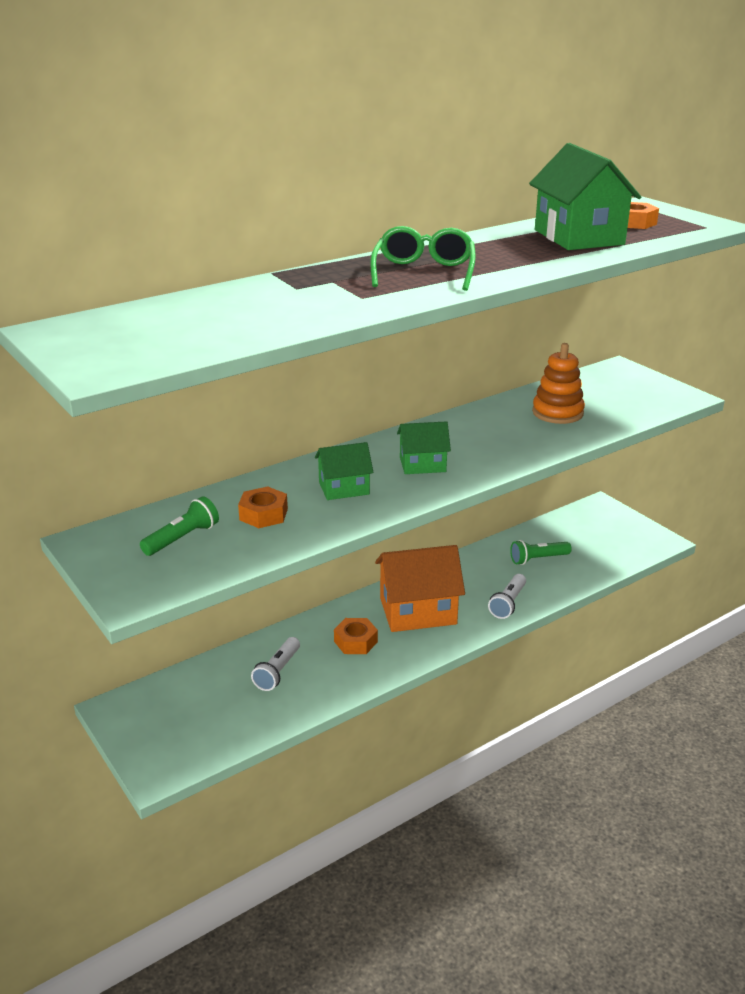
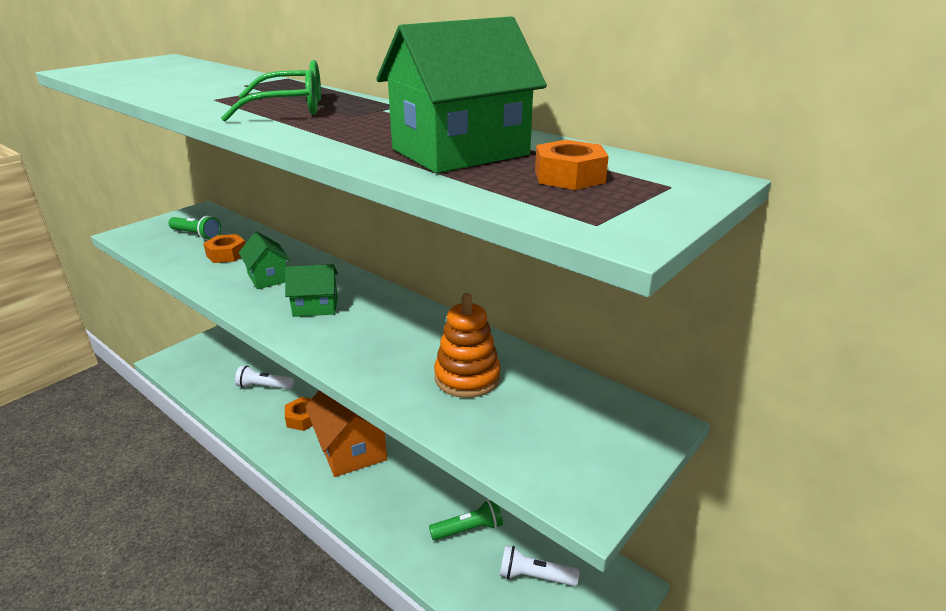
camera: 75 degrees right, 0 degrees up
green house [397,421,451,474] -> green house turned 75 degrees counterclockwise [285,264,338,317]
white flashlight [488,574,526,619] -> white flashlight moved to [500,545,579,586]
green flashlight [510,540,572,565] -> green flashlight turned 105 degrees clockwise [429,499,503,540]

